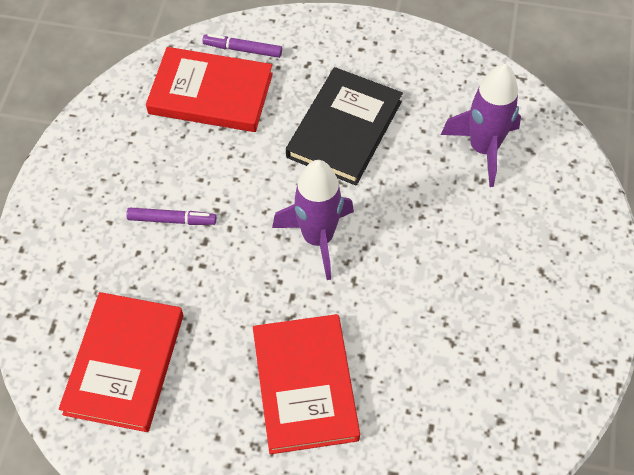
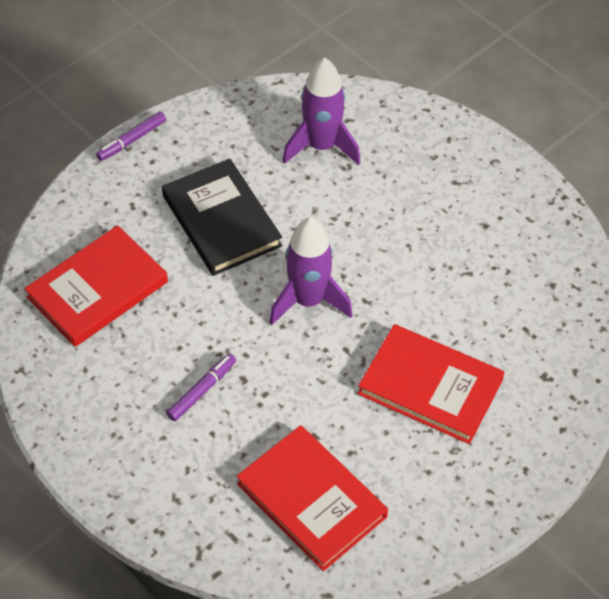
camera: 55 degrees left, 5 degrees down
purple marker [202,34,282,58] -> purple marker moved to [96,111,166,161]

